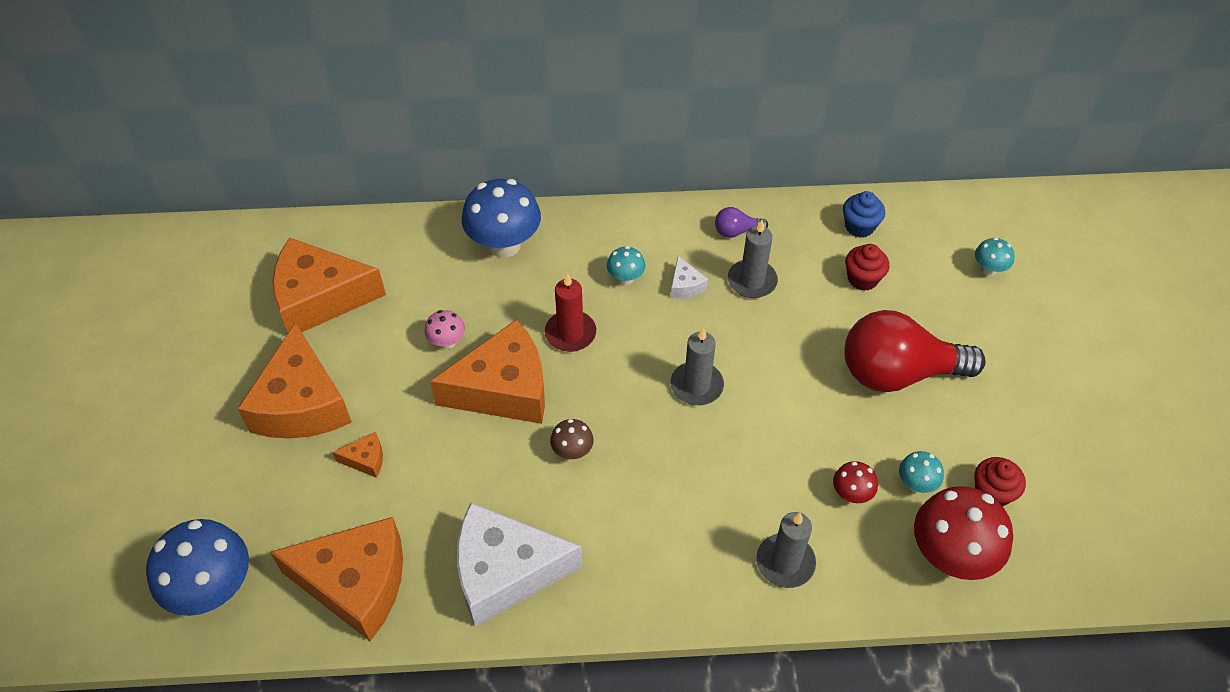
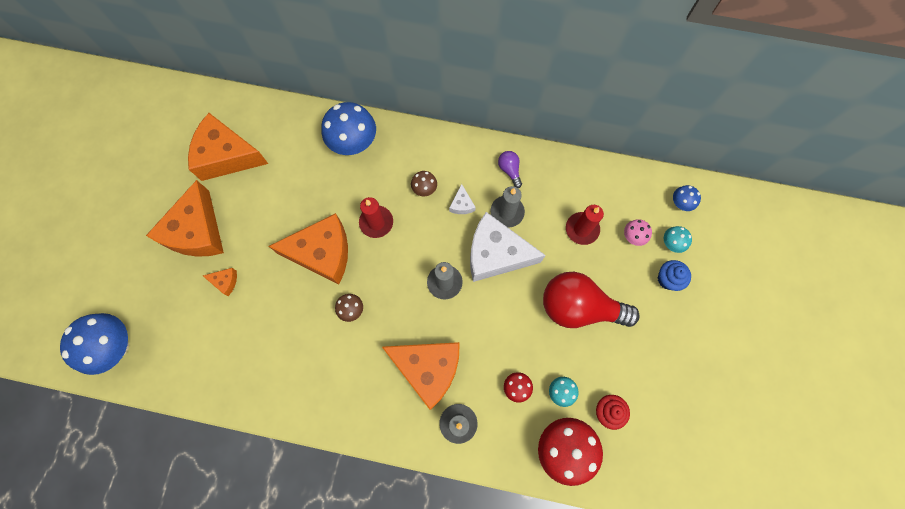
camera: 15 degrees right, 20 degrees up
orange cheese [270,517,403,641] -> orange cheese moved to [382,342,460,410]
pink mushroom [425,310,465,349] -> pink mushroom moved to [624,219,652,246]
white cheese [457,502,583,627] -> white cheese moved to [470,212,546,282]
turquoise mushroom [607,246,645,285] -> brown mushroom [411,171,437,196]
purple light bulb [715,207,768,238] -> purple light bulb turned 60 degrees clockwise [498,151,522,188]
blue cupcake [843,191,885,238] -> blue cupcake moved to [658,260,691,291]
red cupcake [845,244,889,291] -> red candle [566,205,604,245]
none -> blue mushroom [673,185,701,211]

